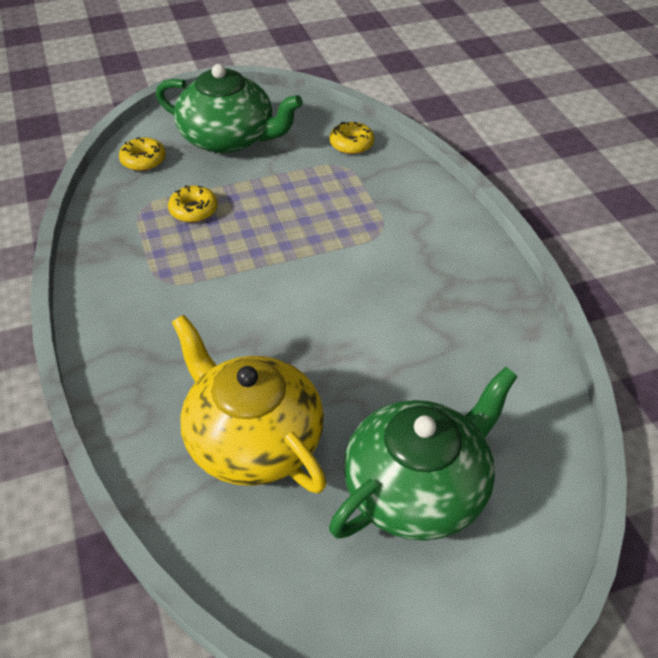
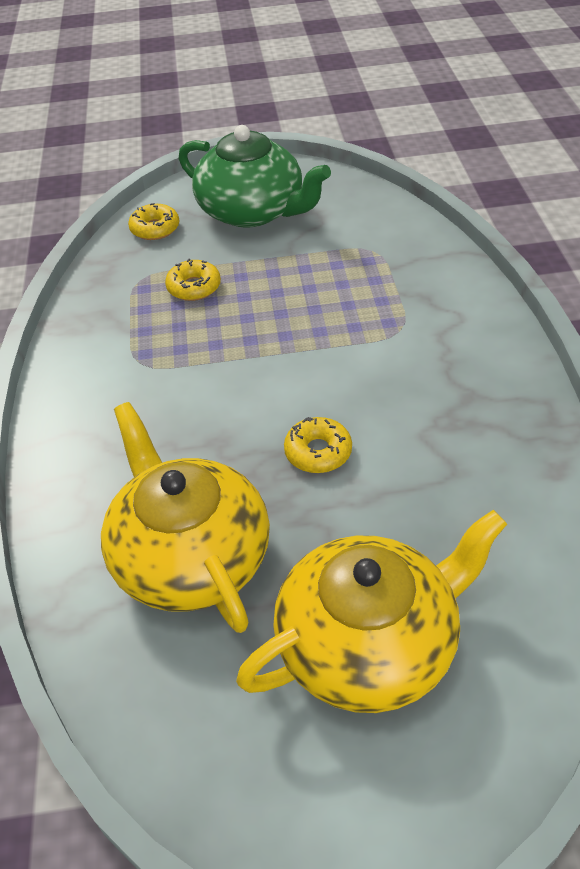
camera: 15 degrees right, 0 degrees up
green teapot [329,367,518,541] -> yellow teapot [236,510,507,713]
yellow donut [330,122,374,154] -> yellow donut moved to [284,417,352,473]

